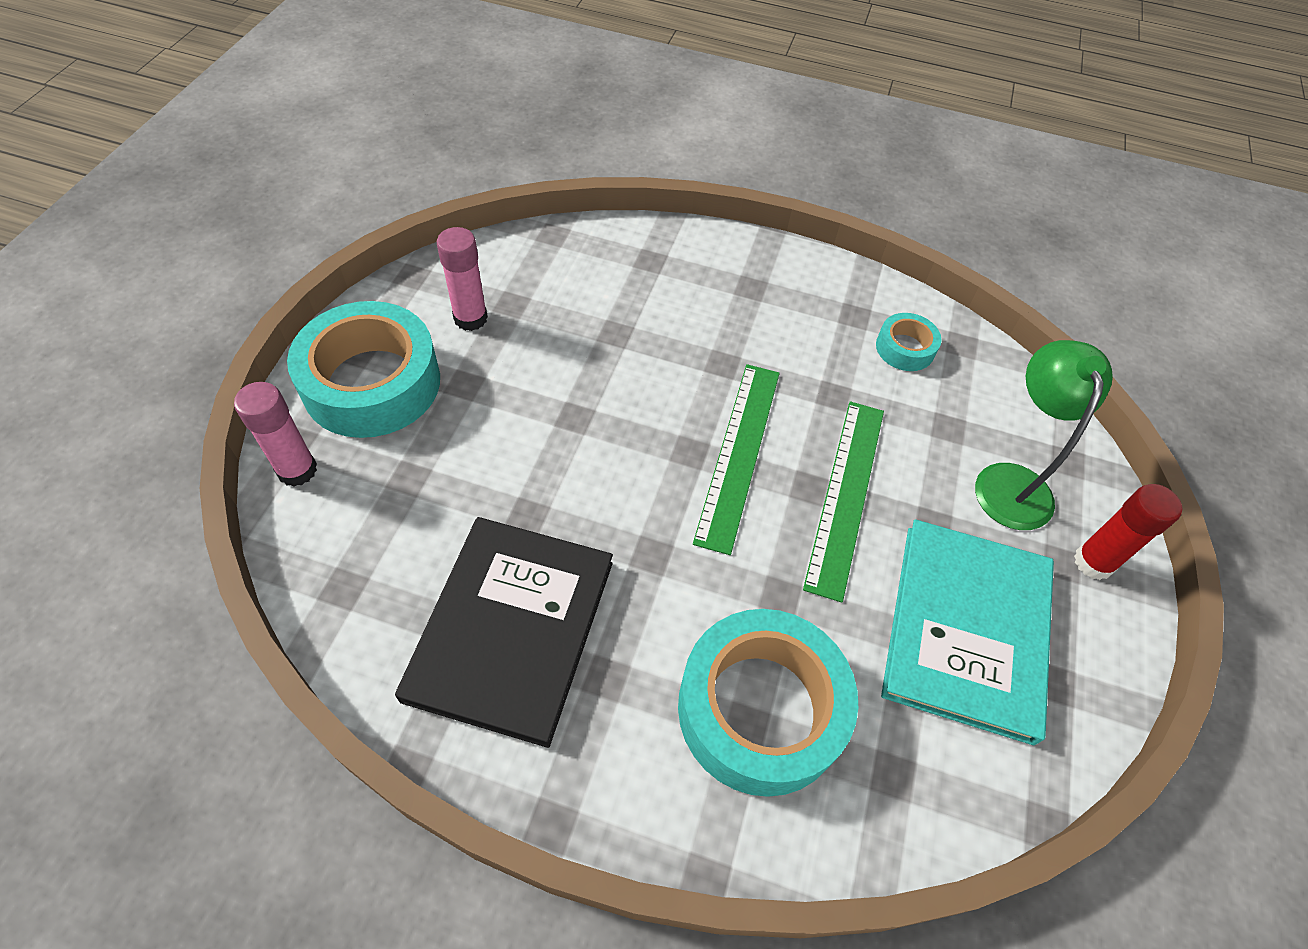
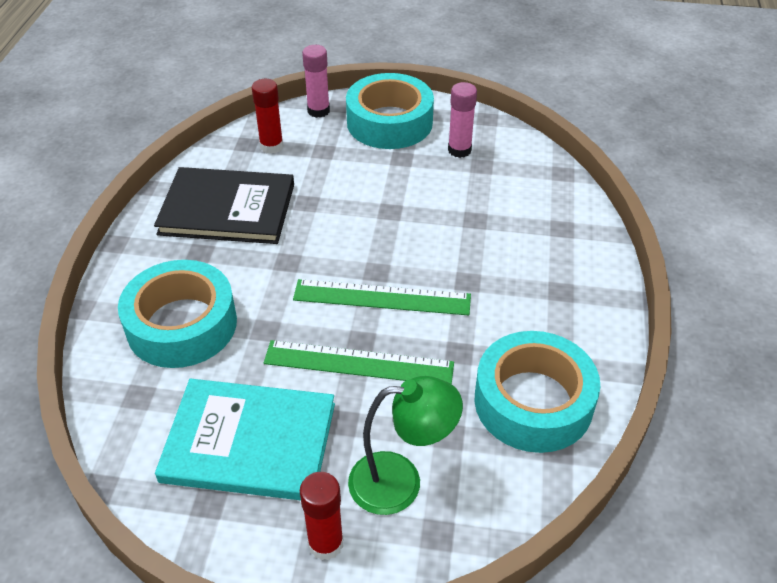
camera: 85 degrees right, 10 degrees down
turquoise tape [876,313,942,371] -> turquoise tape [475,331,600,453], size x2.12
none -> red glue stick [252,79,284,154]

